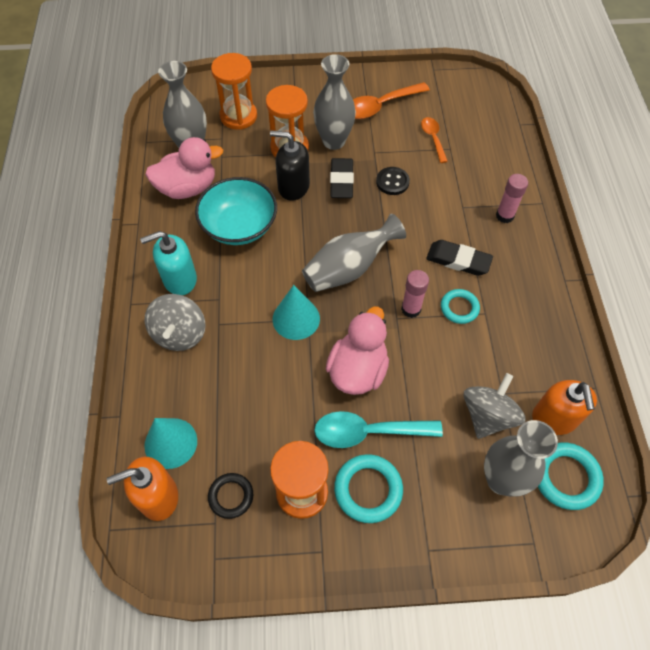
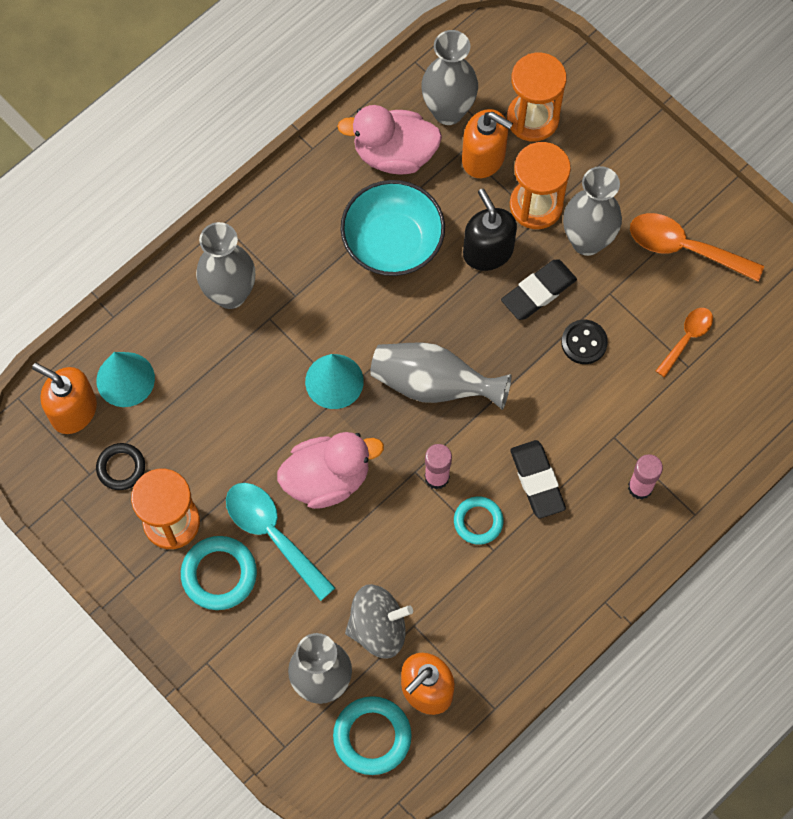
camera: 50 degrees right, 10 degrees up
turquoise soap dispenser [140,231,197,295] -> none
pink duck [145,137,223,199] -> pink duck turned 150 degrees clockwise [337,105,442,174]
grey spinning top [145,294,206,351] -> grey vase [196,222,255,309]
none -> orange soap dispenser [462,109,513,178]

